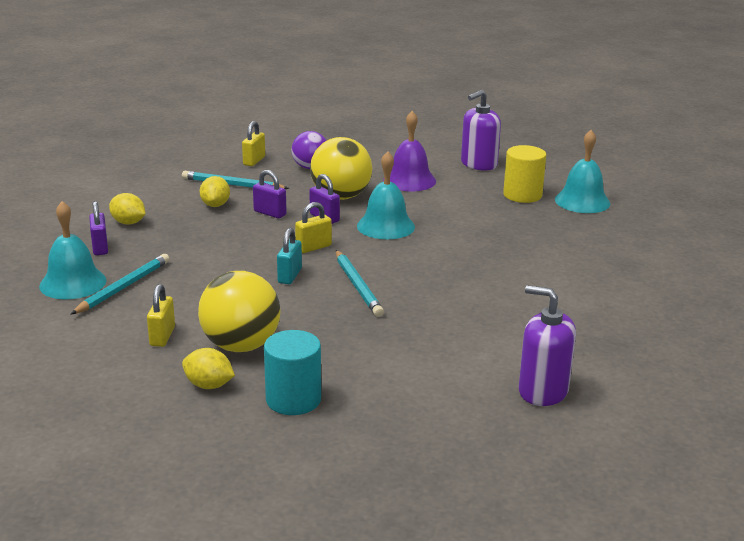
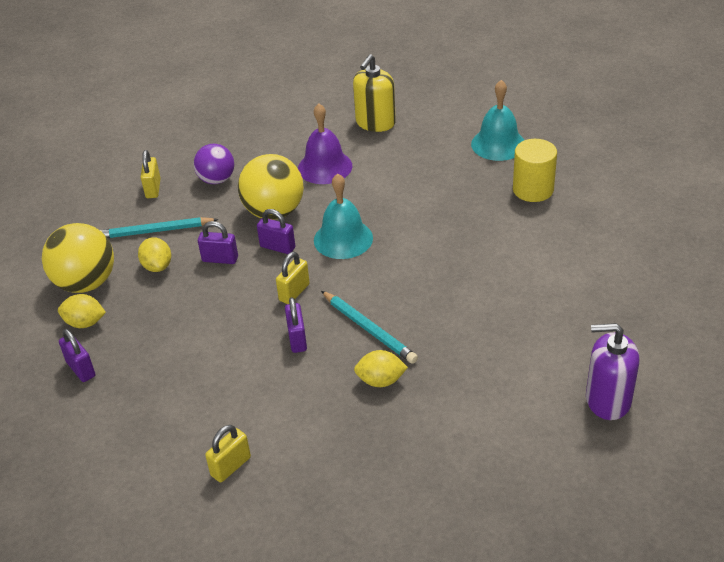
camera: 20 degrees left, 15 degrees up
turquoise bell [39,201,107,299] -> none
turquoise pencil [70,254,170,315] -> none
yellow padlock [147,284,175,347] -> yellow padlock turned 60 degrees clockwise [205,425,251,482]
yellow lemon [182,348,235,389] -> yellow lemon moved to [354,350,408,387]
yellow ball [198,271,281,352] -> yellow ball moved to [42,223,114,293]
turquoise cylinder [264,330,321,415] -> none
turquoise padlock [277,228,302,284] -> purple padlock [285,297,307,353]
purple soap dispenser [461,90,501,171] -> yellow soap dispenser [353,54,396,132]
yellow cylinder [503,145,546,203] -> yellow cylinder moved to [513,139,557,202]

